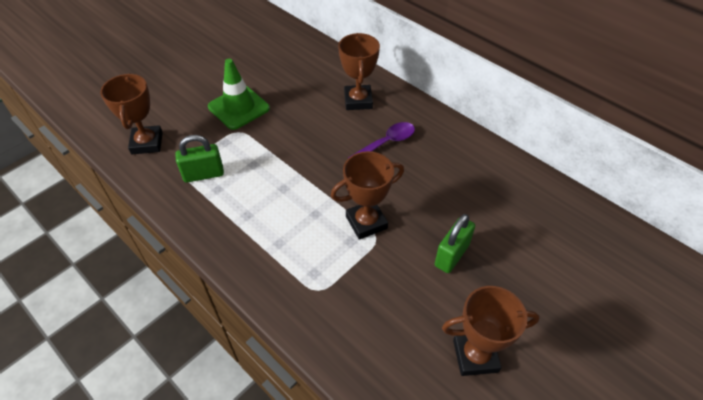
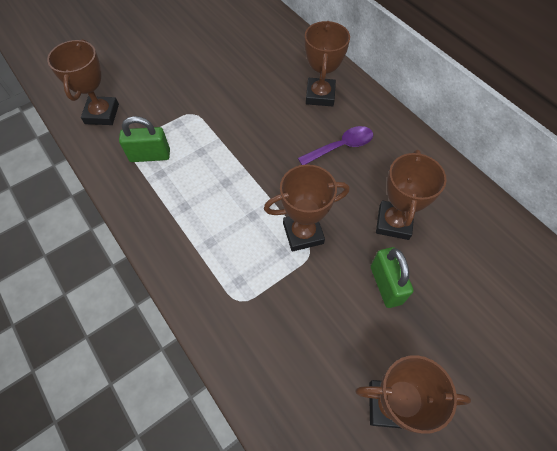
camera: 10 degrees right, 10 degrees up
green traffic cone [208,59,270,130] -> none
green padlock [435,214,475,273] -> green padlock turned 60 degrees counterclockwise [371,247,414,308]
none -> brown trophy [376,150,447,240]

